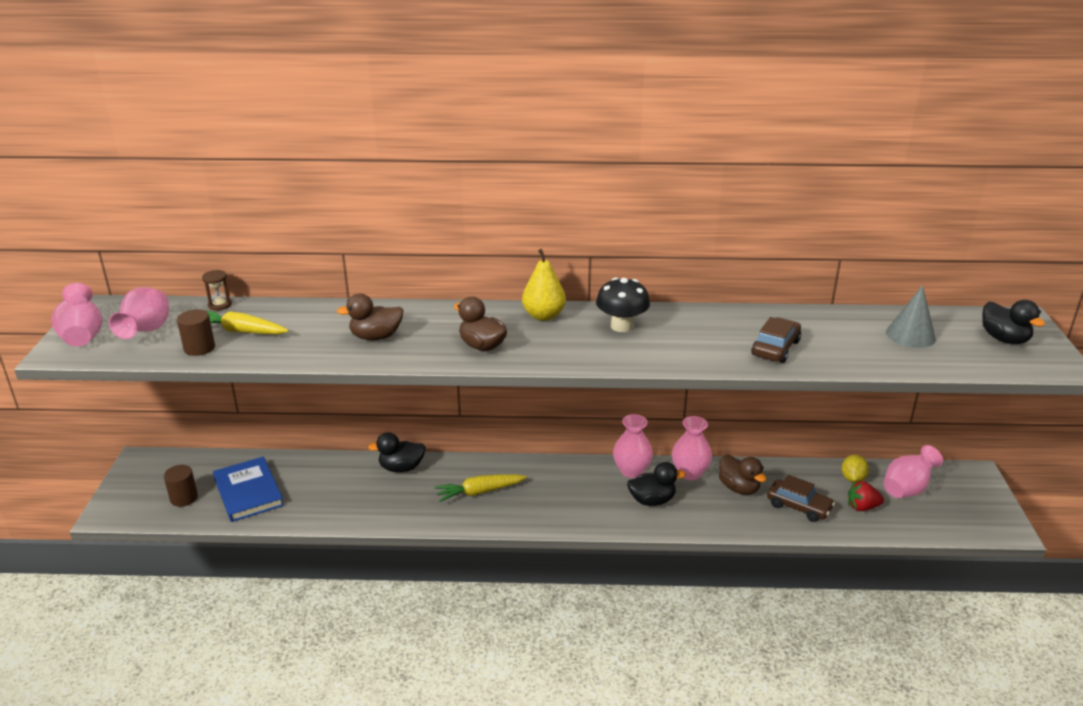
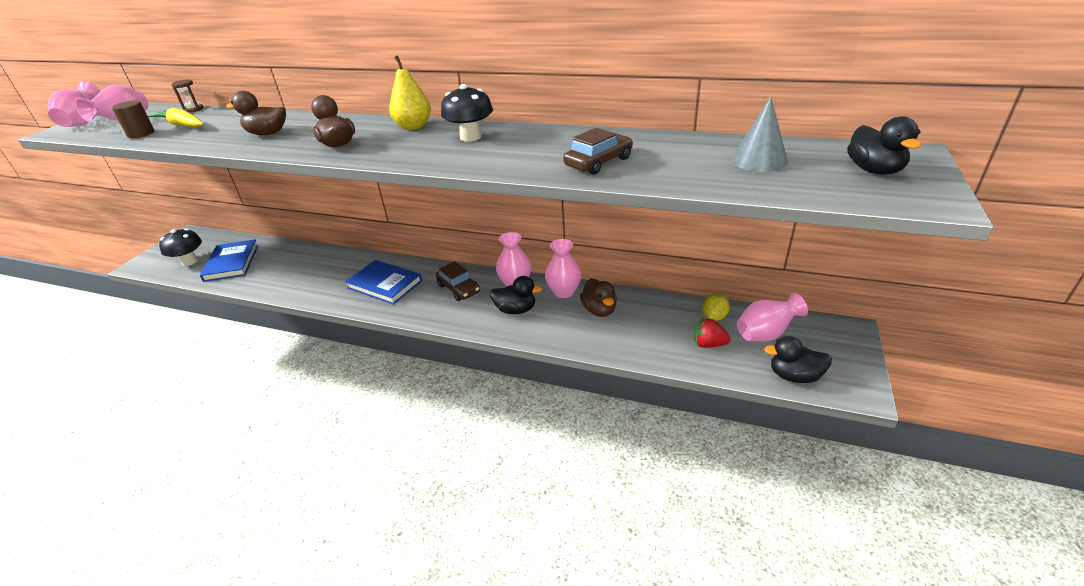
camera: 20 degrees right, 5 degrees up
brown cylinder [164,465,198,507] -> black mushroom [159,228,202,266]
black duck [368,432,426,472] -> black duck moved to [764,336,832,383]
yellow carrot [434,474,527,502] -> blue book [345,260,422,305]
brown car [767,475,835,522] -> brown car moved to [436,261,480,301]

